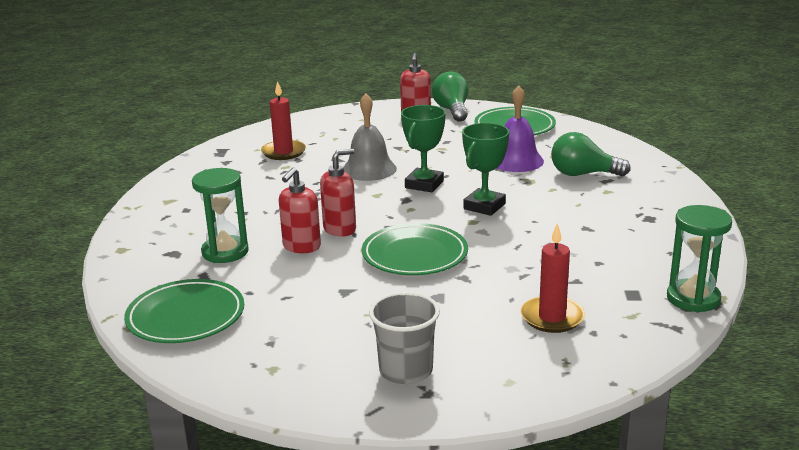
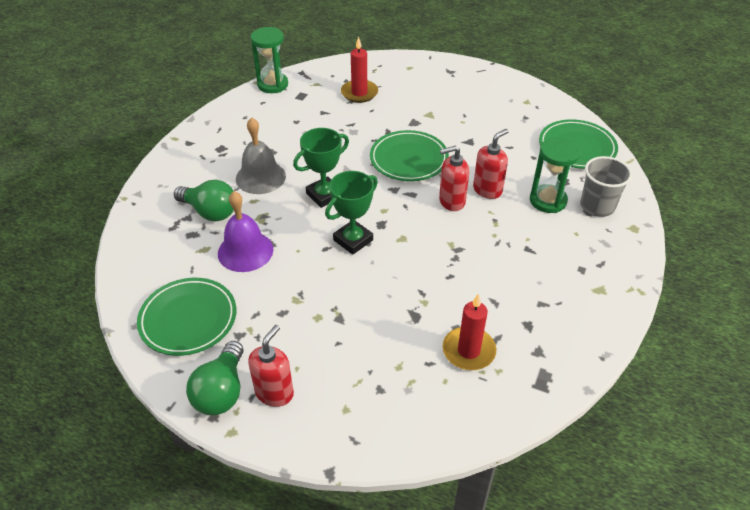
camera: 160 degrees left, 20 degrees up
grey bell [343,94,397,181] -> grey bell moved to [236,117,286,194]
grey cup [369,292,440,384] -> grey cup moved to [580,156,632,217]

